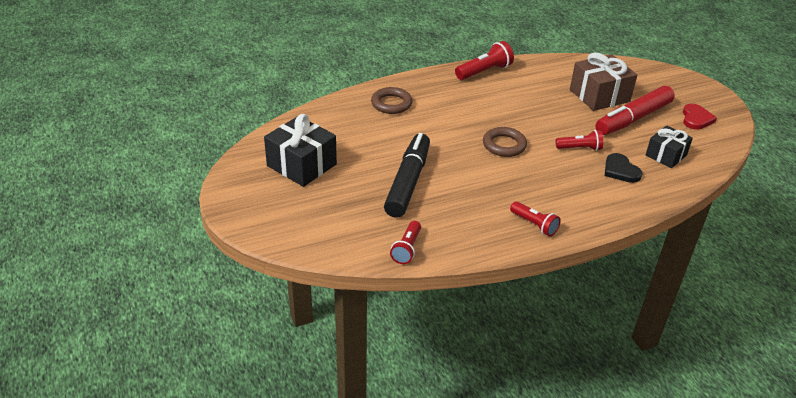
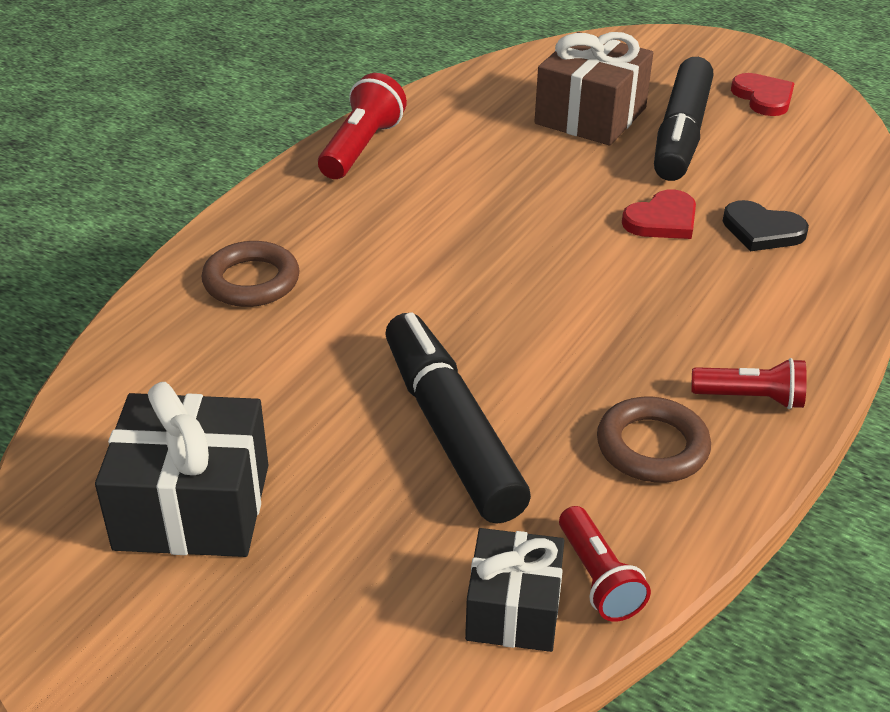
camera: 35 degrees left, 0 degrees up
brown ring [483,127,527,157] -> brown ring moved to [597,397,711,483]
red flashlight [556,130,603,151] -> red heart [622,190,696,239]
red marker [595,86,675,135] -> black marker [654,57,714,181]
black gift [646,125,693,168] -> black gift moved to [465,528,564,652]

